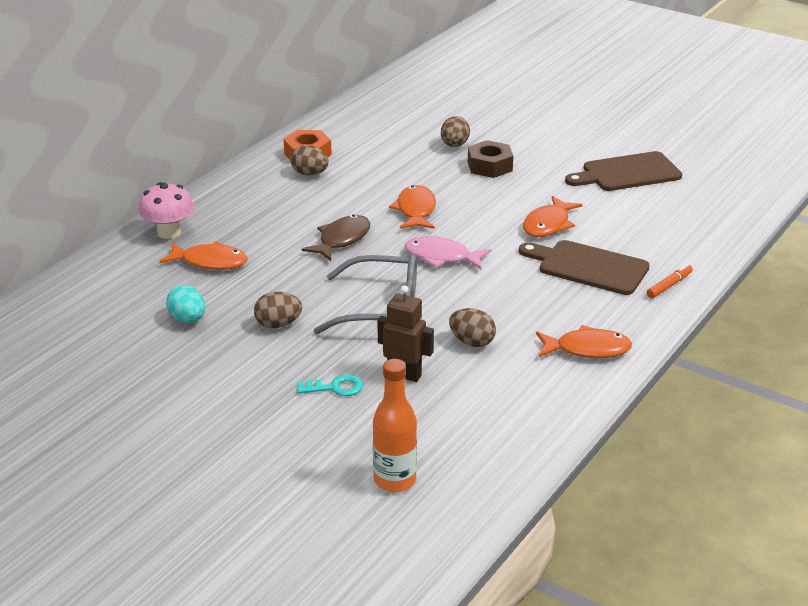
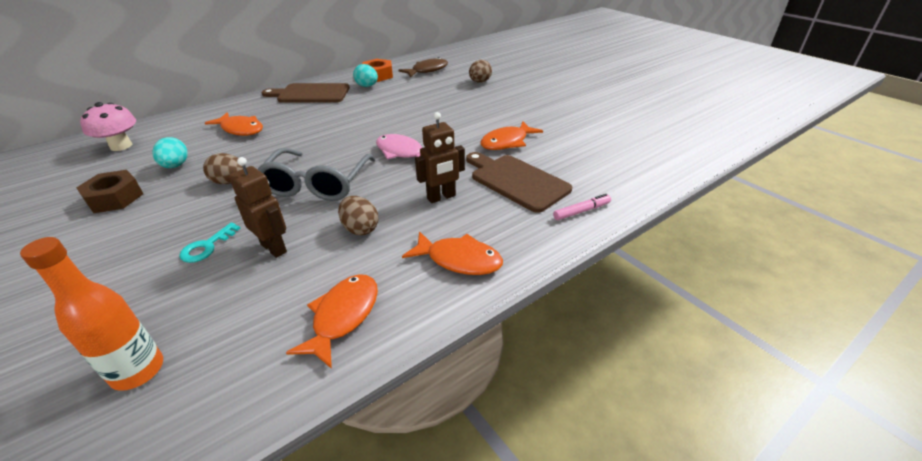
camera: 20 degrees right, 5 degrees up
pink mushroom [139,182,194,239] -> pink mushroom moved to [80,102,136,151]
brown egg [290,145,329,175] -> turquoise egg [353,64,378,87]
turquoise key [297,374,363,396] -> turquoise key turned 105 degrees clockwise [179,222,240,263]
brown fish [302,215,370,261] -> brown fish moved to [398,57,448,78]
grey glasses [313,255,417,334] -> grey glasses turned 75 degrees clockwise [258,148,376,201]
orange fish [389,185,436,229] -> orange fish moved to [286,274,378,369]
brown nut [468,140,513,178] -> brown nut moved to [76,170,143,213]
brown cutting board [565,151,682,191] -> brown cutting board moved to [261,83,350,103]
orange marker [647,264,693,298] -> pink marker [553,194,611,220]
none -> brown robot [415,112,465,203]

